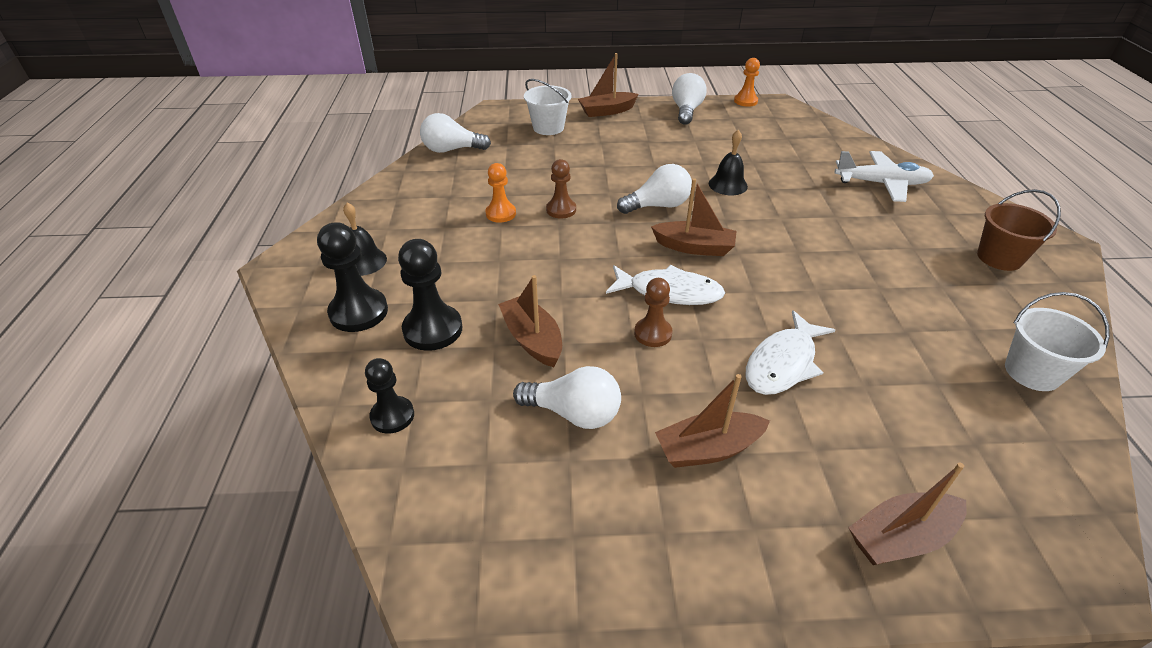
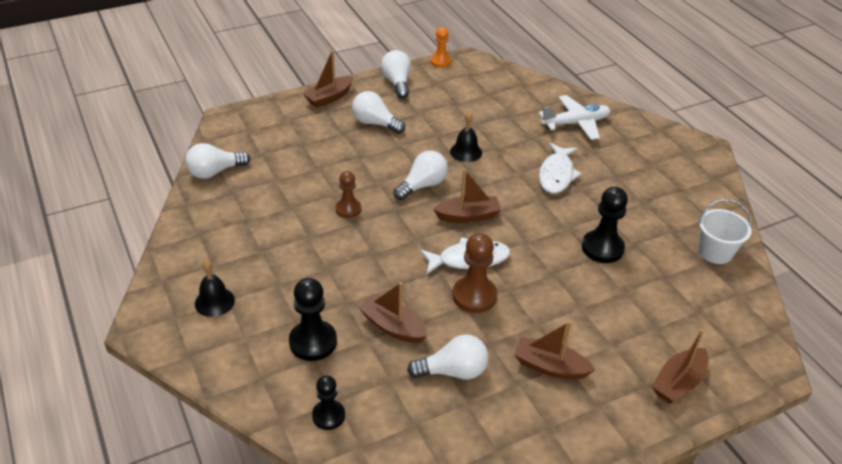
camera: 25 degrees left, 0 degrees up
black pawn [317,222,388,332] -> black pawn moved to [582,187,628,263]
orange pawn [485,163,516,223] -> none
white bucket [524,79,572,135] -> none
brown pawn [634,278,672,347] -> brown pawn [452,233,497,313], size x1.57
brown boat [655,374,770,468] -> brown boat turned 60 degrees clockwise [514,321,596,379]
white fish [746,310,835,395] -> white fish moved to [539,143,582,194]
brown bucket [977,189,1061,271] -> none
none -> white light bulb [352,91,405,134]

